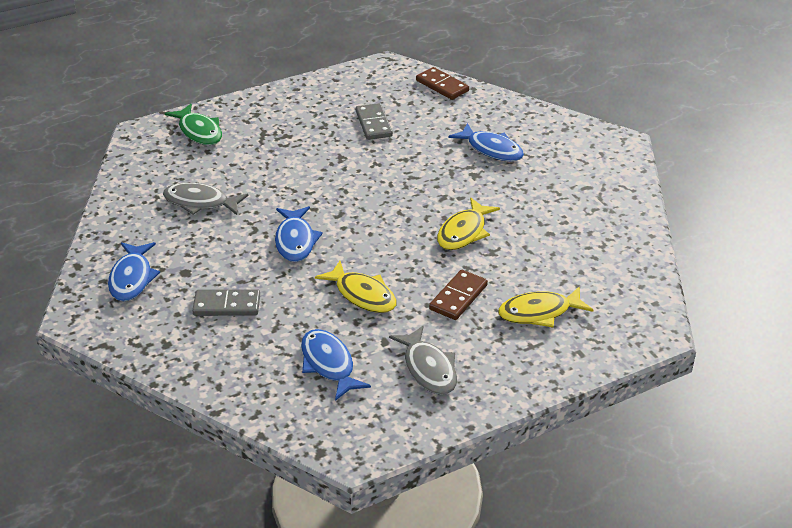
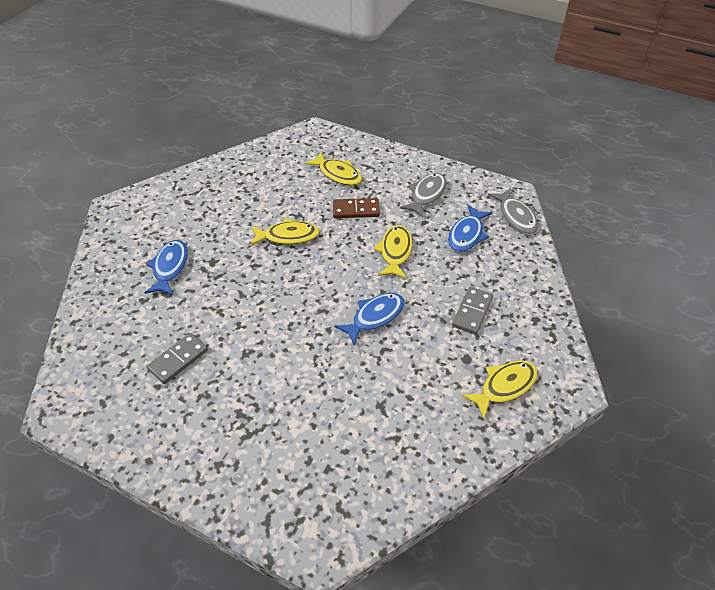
camera: 125 degrees left, 10 degrees up
blue fish [108,242,160,301] -> yellow fish [462,361,538,419]
grey fish [163,183,248,215] -> grey fish moved to [488,188,538,234]
green fish [165,104,222,145] -> none
grey domino [192,289,260,316] -> grey domino turned 60 degrees clockwise [452,287,493,335]
brown domino [416,67,469,100] -> none

